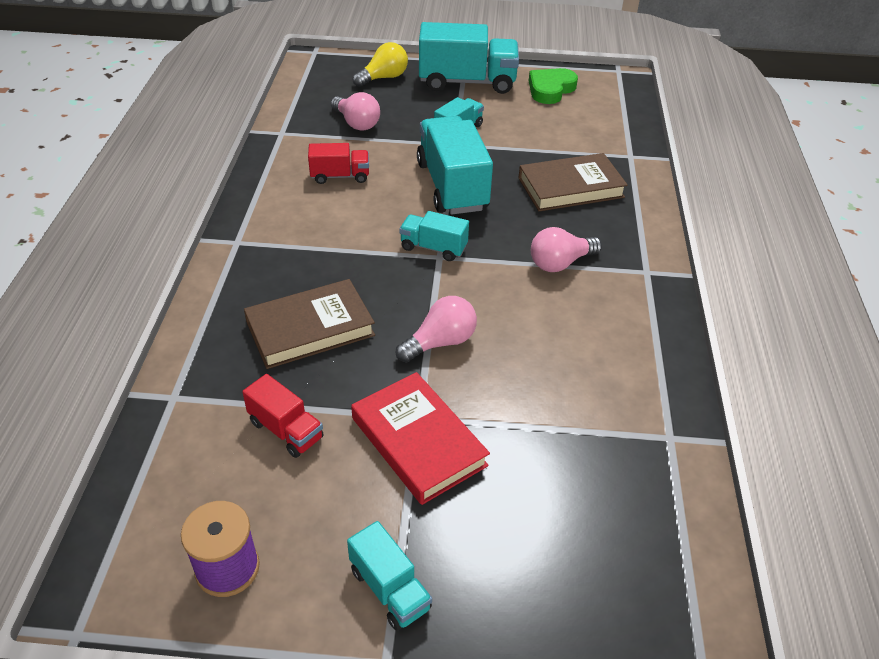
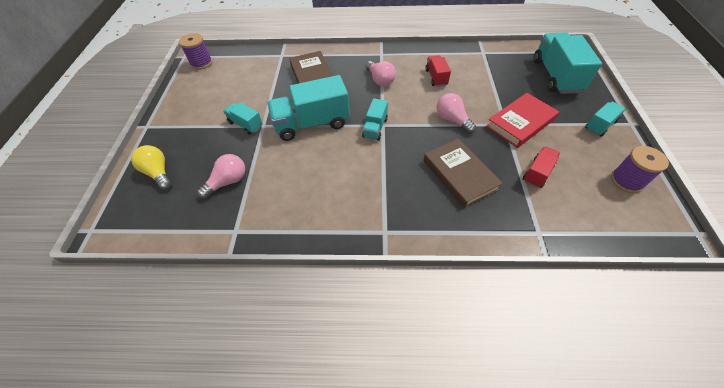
camera: 90 degrees left, 10 degrees up
red truck [308,143,369,184] -> red truck moved to [425,55,451,87]
turquoise truck [419,22,519,94] -> turquoise truck moved to [533,32,602,94]
green heart [529,68,578,104] -> none
none -> purple spool [179,33,213,70]

